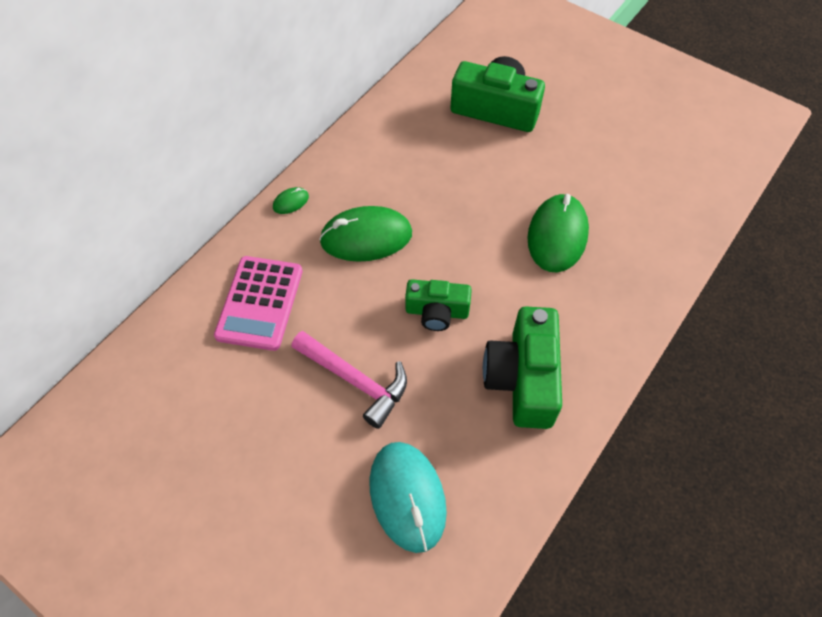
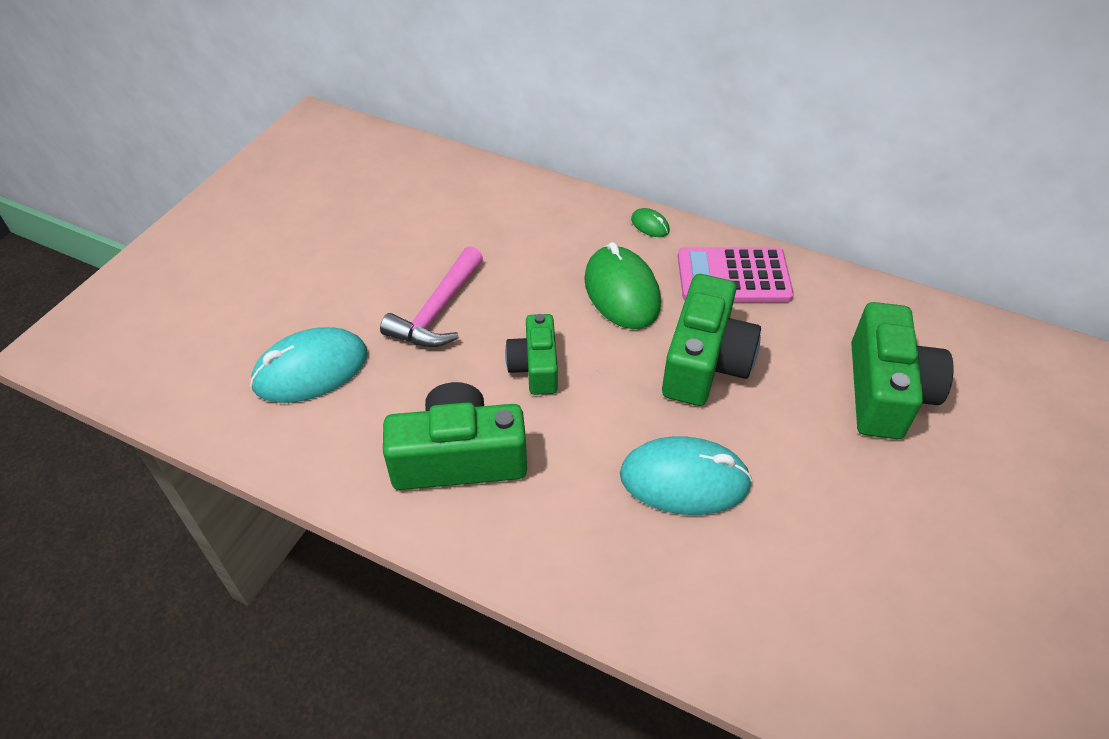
camera: 80 degrees right, 10 degrees down
pink calculator [214,256,303,351] -> pink calculator moved to [678,247,794,302]
green mouse [527,194,589,272] -> turquoise mouse [620,436,753,515]
none -> green camera [662,274,761,406]

